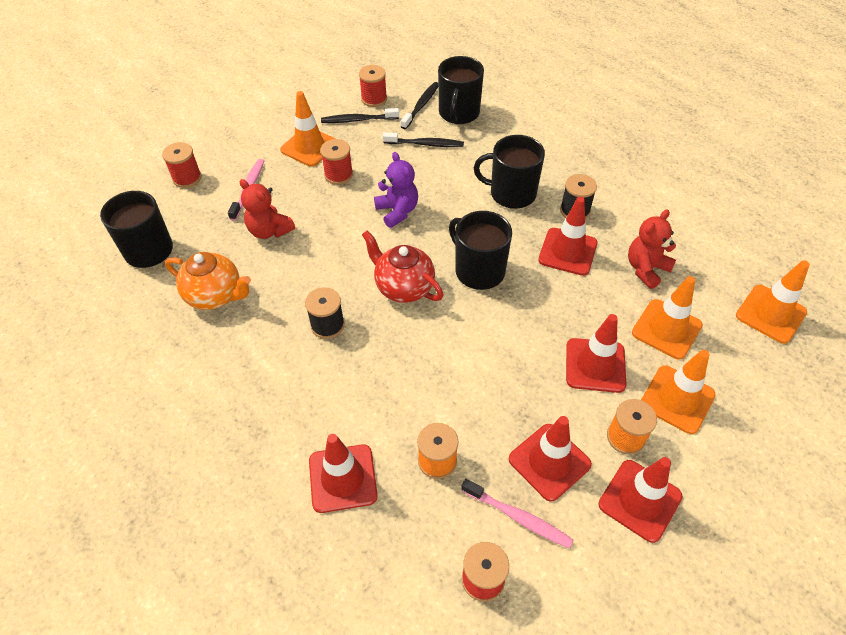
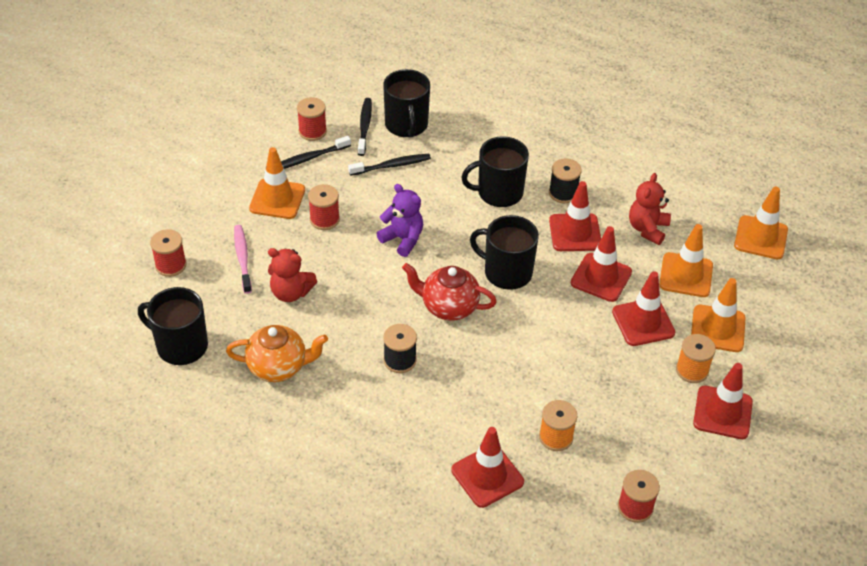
camera: 25 degrees left, 5 degrees down
pink toothbrush [461,479,573,549] -> none
red traffic cone [509,416,592,502] -> red traffic cone moved to [571,226,632,302]

